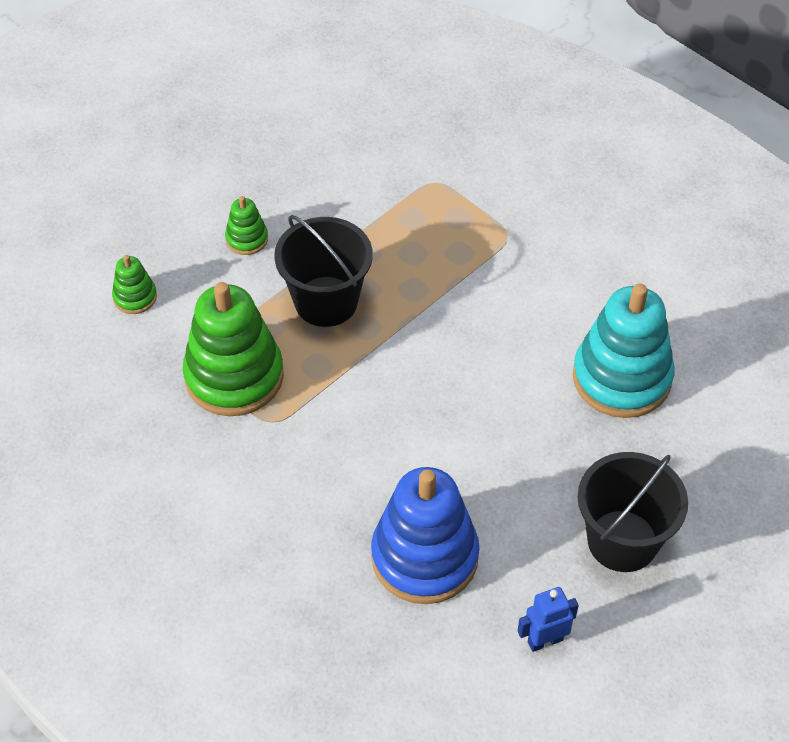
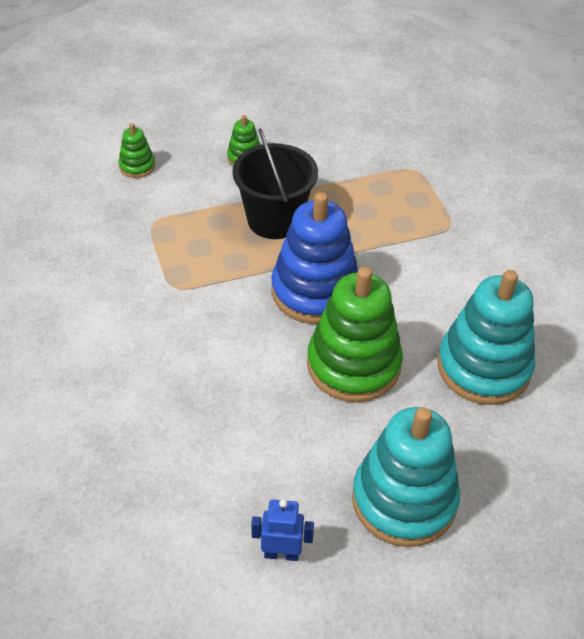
camera: 25 degrees right, 5 degrees down
green stacking toy [183,282,284,416] -> green stacking toy moved to [307,267,403,402]
blue stacking toy [371,467,479,604] -> blue stacking toy moved to [271,192,358,324]
black bucket [578,452,688,572] -> turquoise stacking toy [352,407,460,547]

